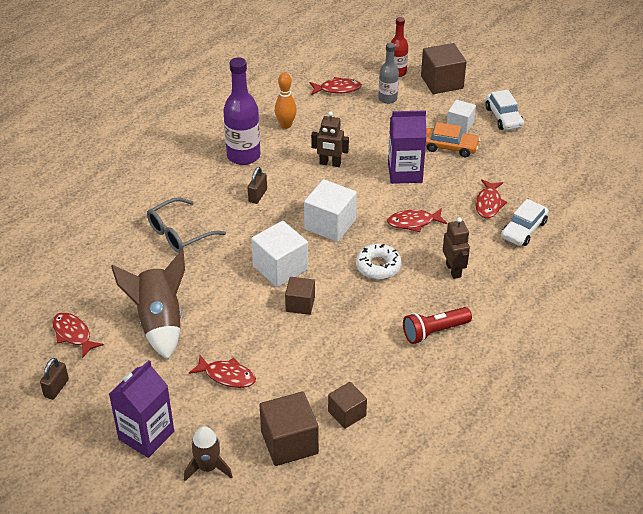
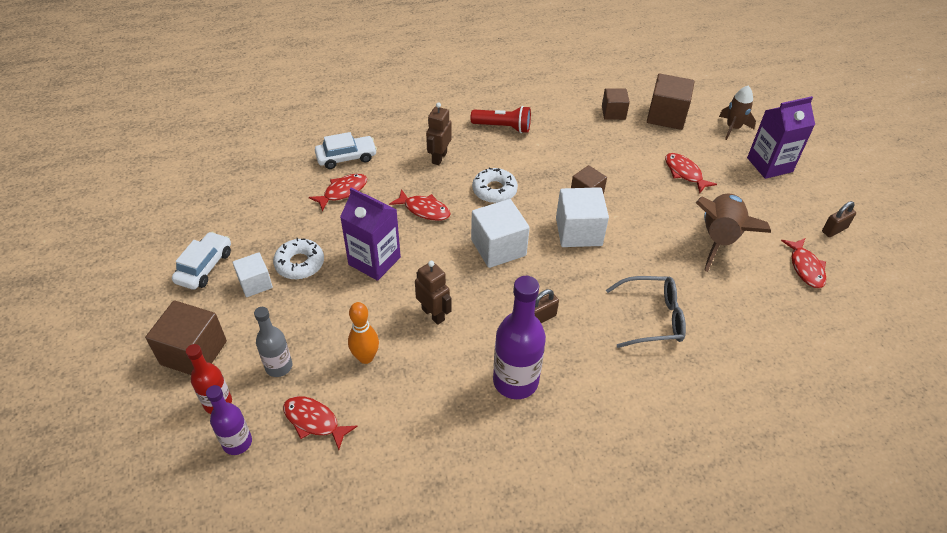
camera: 145 degrees left, 5 degrees up
orange bowling pin [275,72,297,129] -> orange bowling pin moved to [348,302,379,364]
orange car [426,122,480,157] -> white donut [273,238,324,280]
none -> purple bottle [206,385,252,455]

